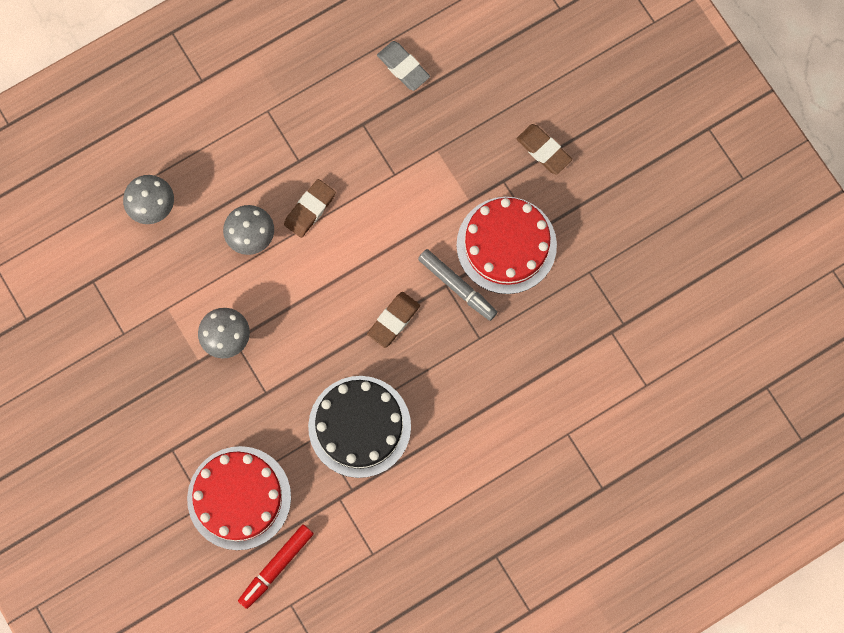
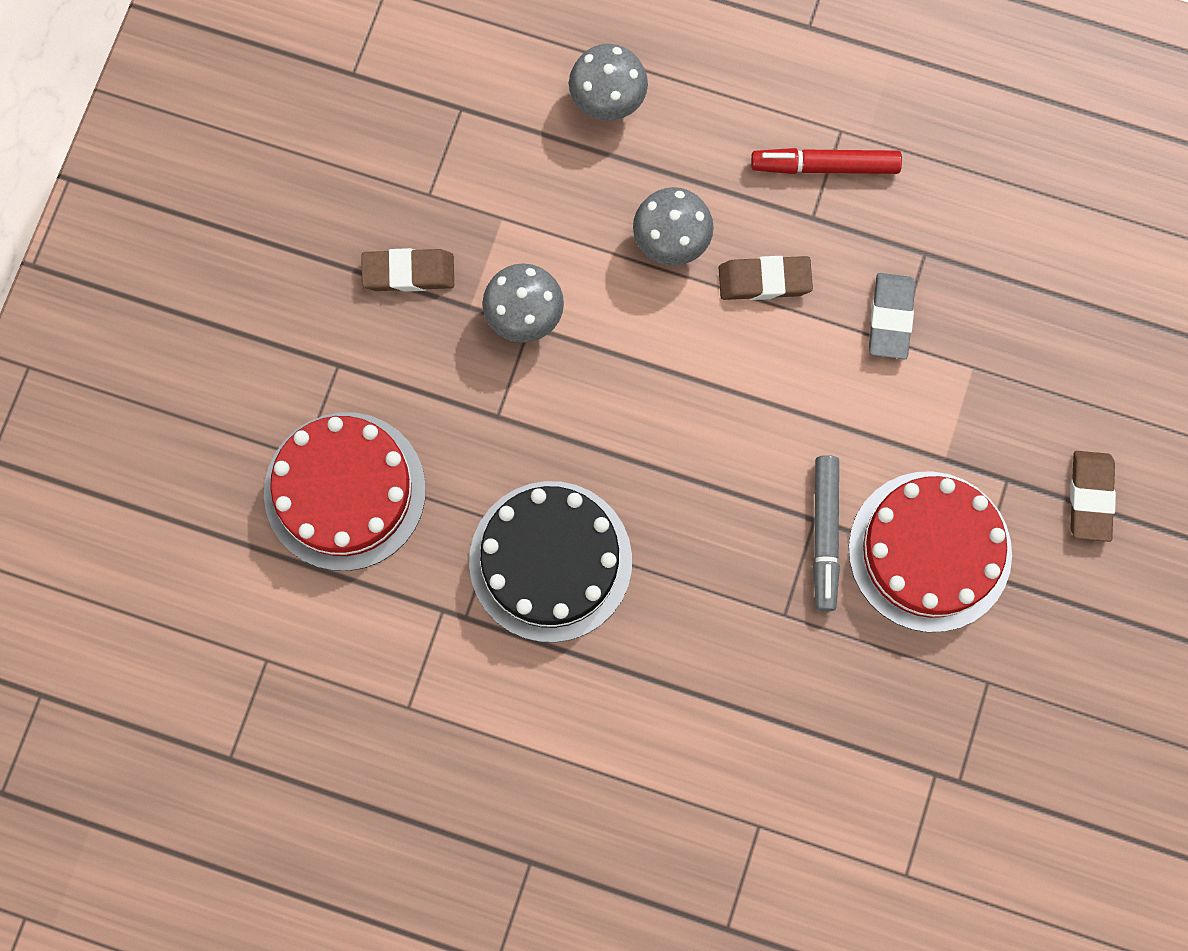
camera: 50 degrees right, 0 degrees up
red marker [238,524,314,609] -> red marker moved to [751,148,902,174]
brown eraser [367,292,420,348] -> brown eraser moved to [361,248,454,292]
grey eraser [377,41,430,91] -> grey eraser moved to [869,273,915,360]

